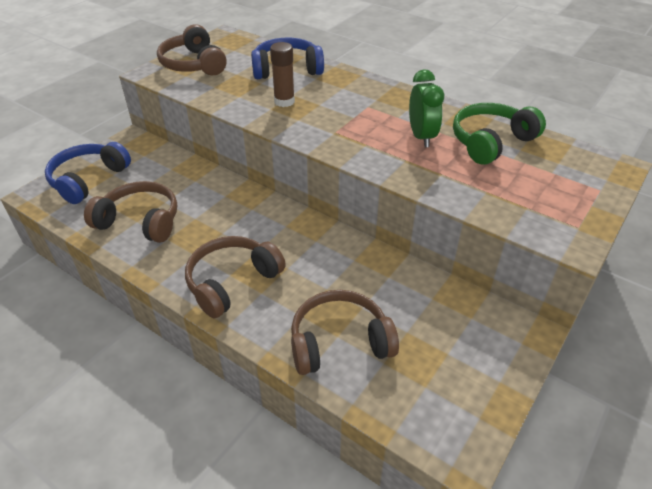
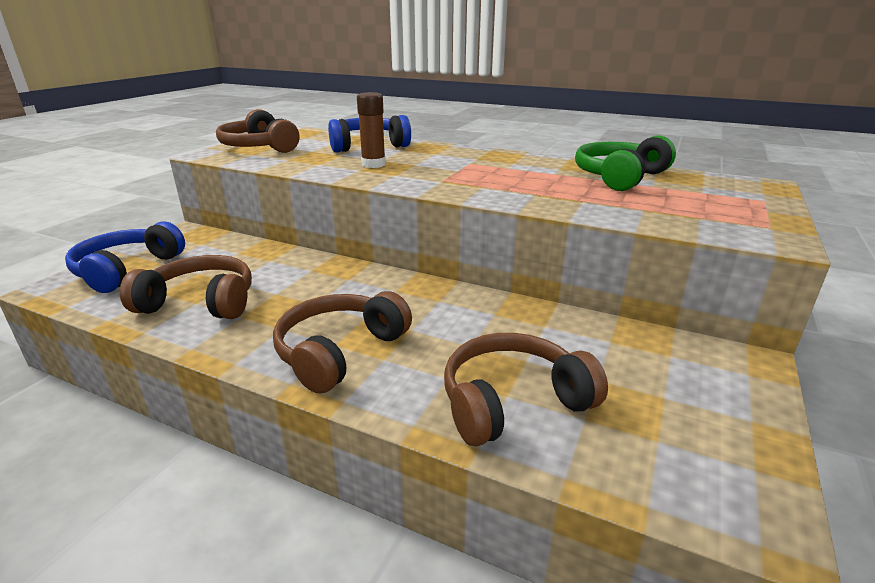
camera: 10 degrees left, 15 degrees down
green clock [409,69,444,147] -> none

